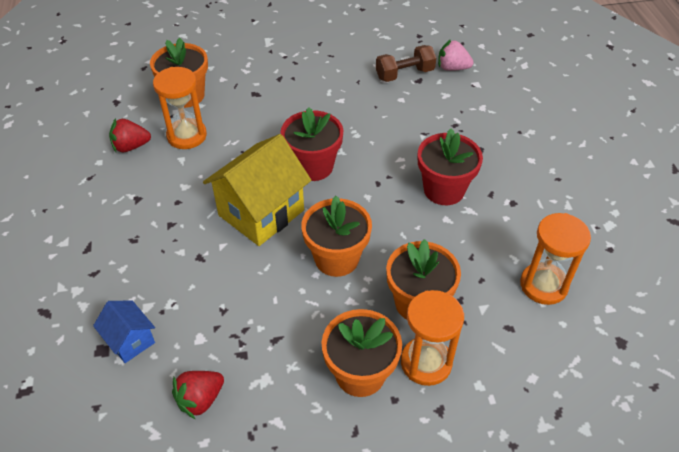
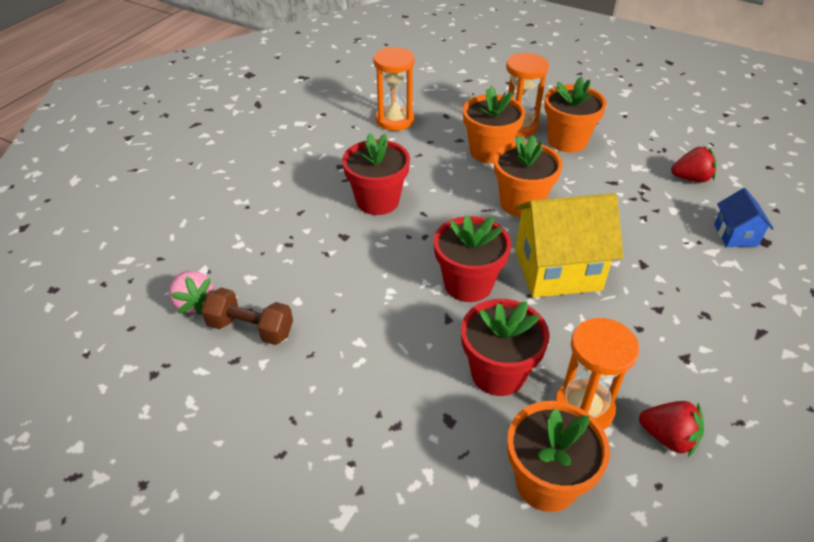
camera: 140 degrees left, 5 degrees down
none -> red flower pot [461,299,550,396]

